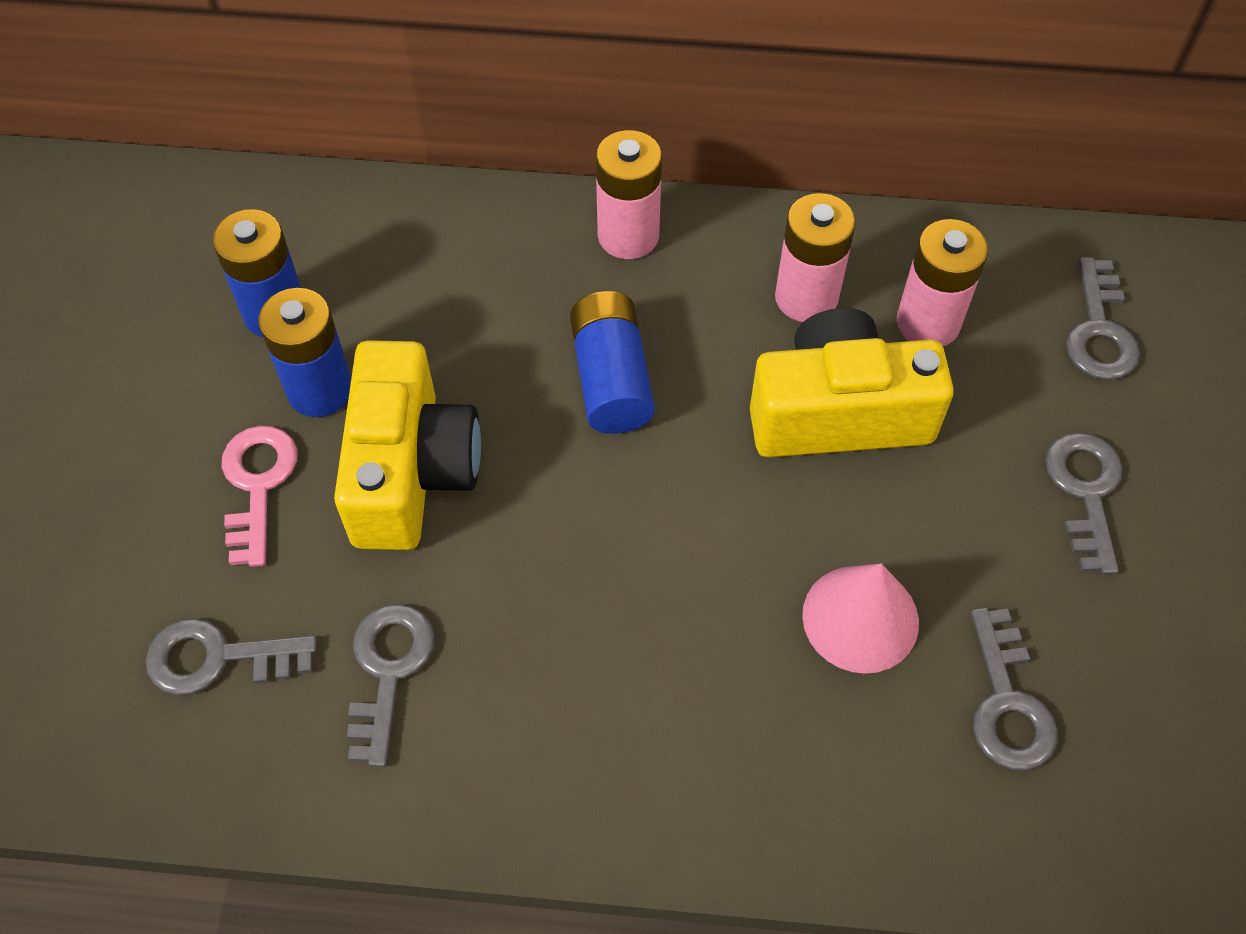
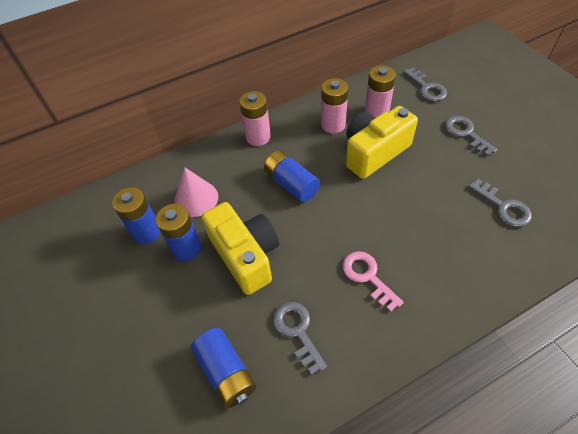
camera: 30 degrees left, 5 degrees down
grey key [146,618,317,695] -> blue battery [191,328,256,408]
pink key [222,426,297,567] -> pink key moved to [342,251,404,312]
pink cone [802,564,919,674] -> pink cone moved to [174,167,218,217]

